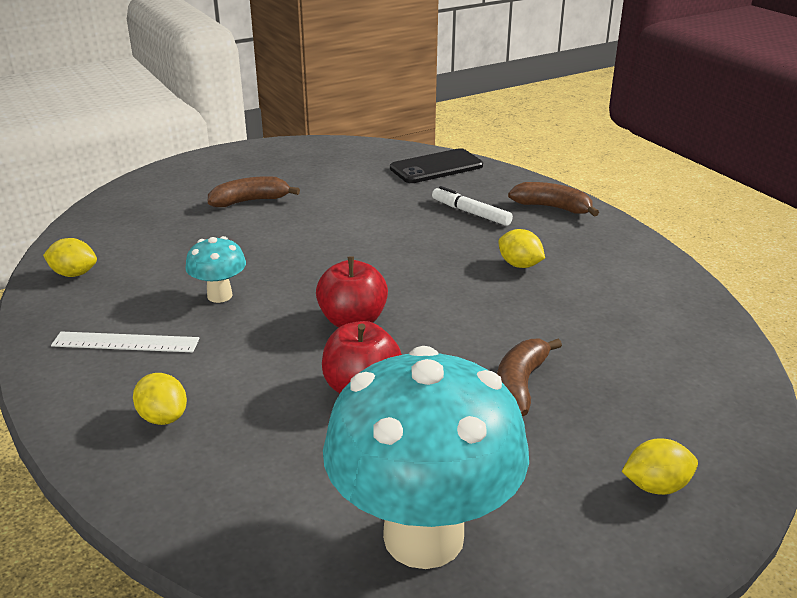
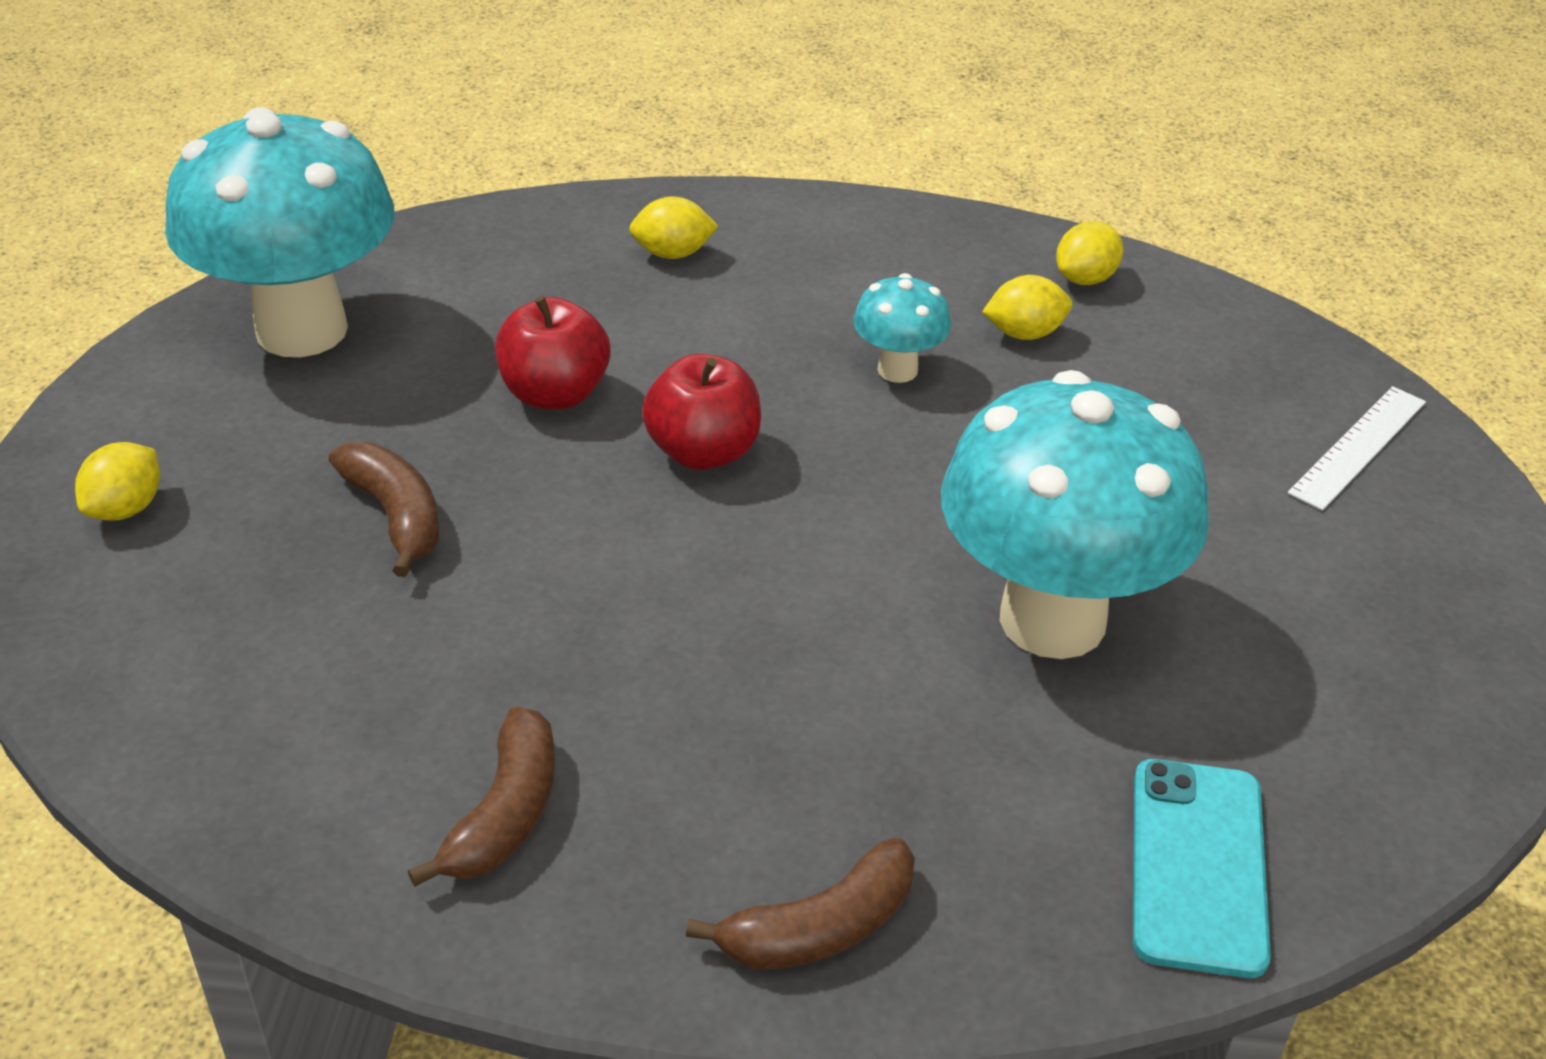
camera: 125 degrees right, 10 degrees up
white ruler [51,332,200,352] -> white ruler moved to [1288,386,1426,511]
brown banana [208,176,300,207] -> brown banana moved to [408,706,555,887]
black phone [390,148,483,183] -> turquoise phone [1133,759,1271,978]
white marker [432,186,513,226] -> none
yellow lemon [498,229,545,268] -> yellow lemon moved to [982,275,1072,340]
none -> turquoise mushroom [941,370,1209,659]

